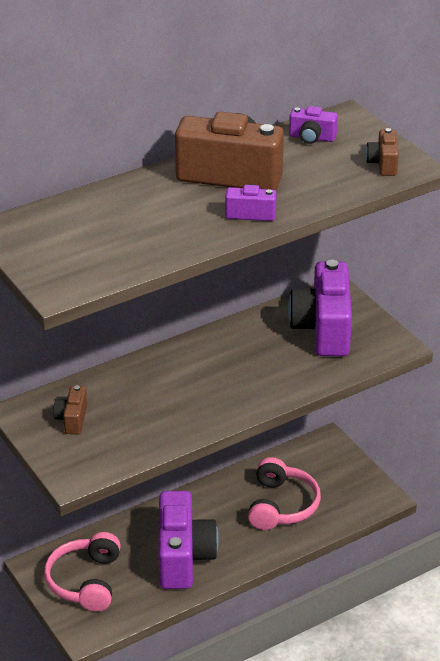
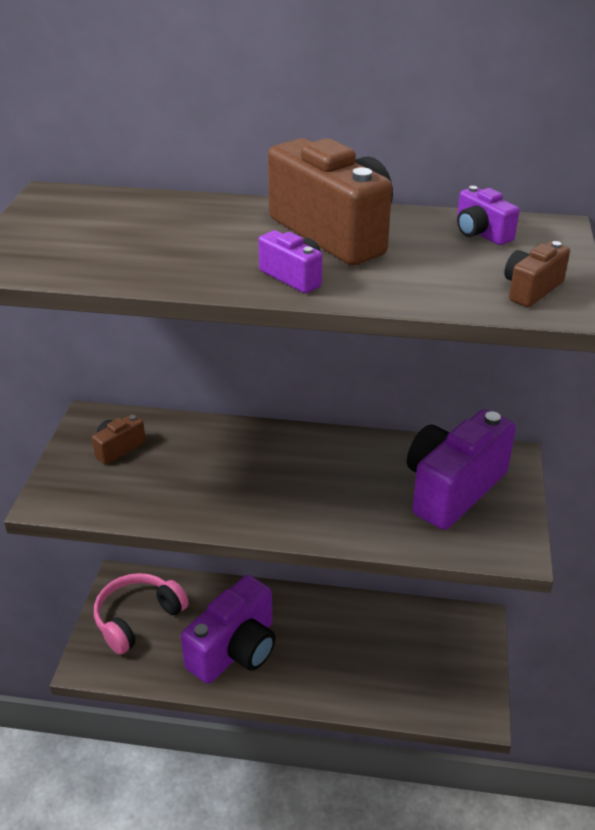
camera: 40 degrees right, 0 degrees up
pink headphones [248,457,321,530] -> none

